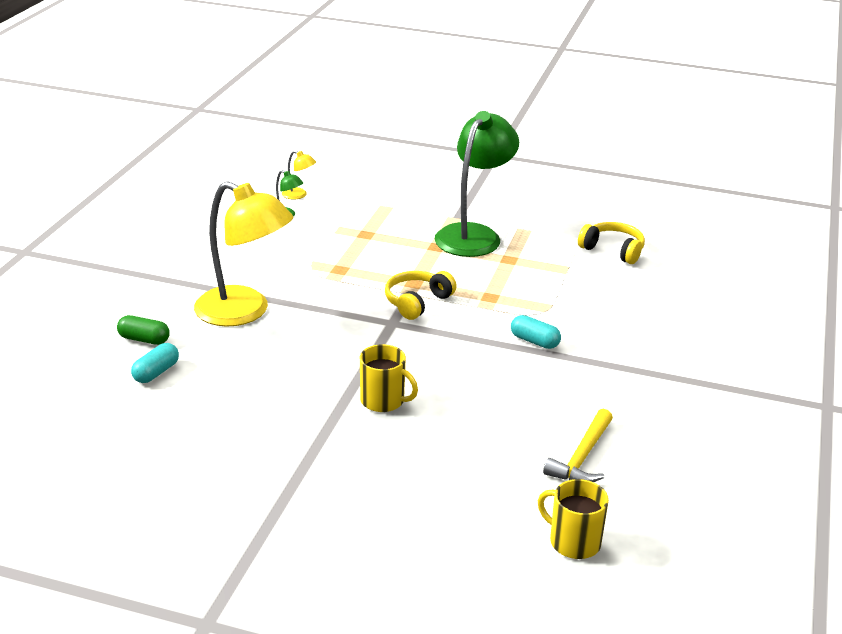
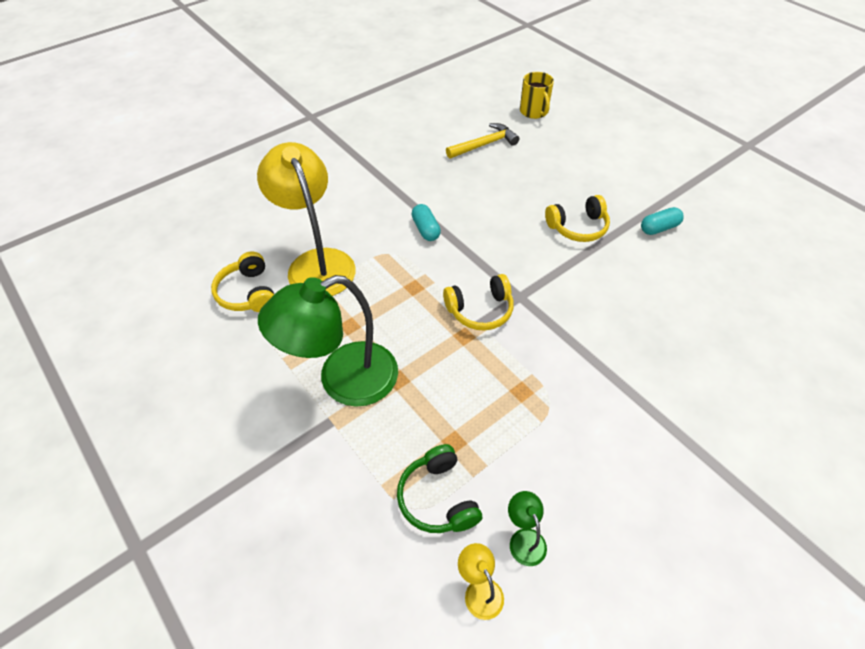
camera: 145 degrees left, 20 degrees up
green capsule [117,315,170,345] -> none
turquoise capsule [131,343,179,383] -> turquoise capsule moved to [641,207,684,235]
yellow lamp [194,181,293,327] -> yellow lamp moved to [257,142,356,296]
yellow mug [360,344,418,412] -> yellow headphones [545,195,610,242]
none -> green headphones [397,444,482,533]

